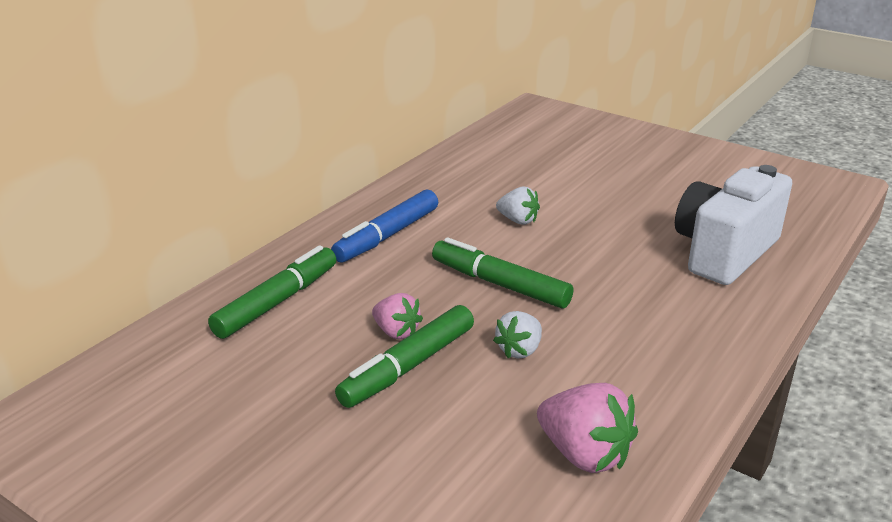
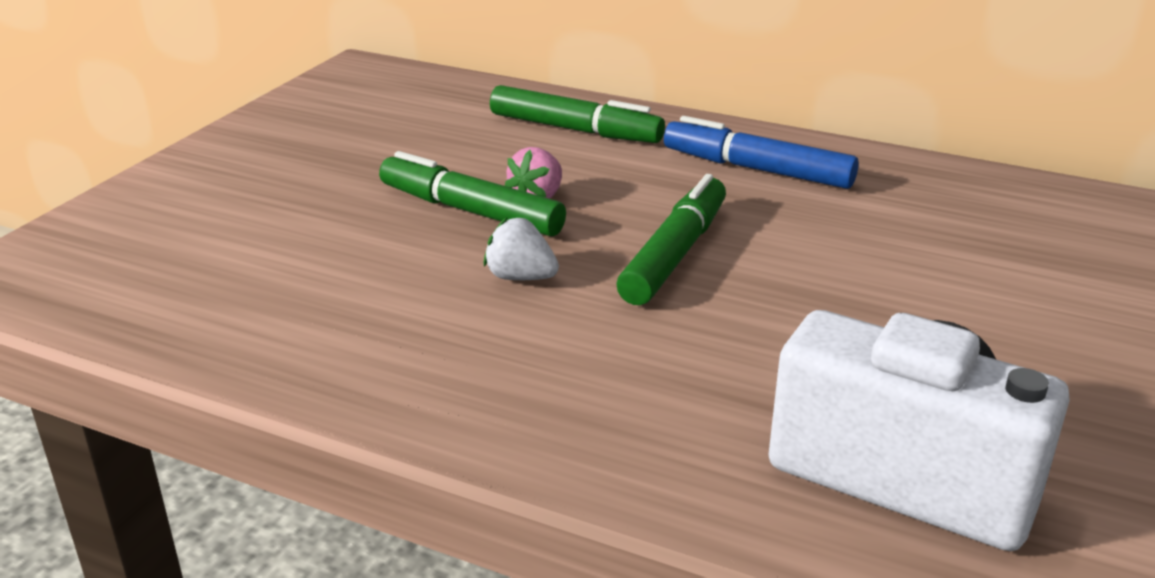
camera: 80 degrees right, 0 degrees up
white strawberry [496,187,540,225] -> none
pink strawberry [537,383,638,473] -> none

